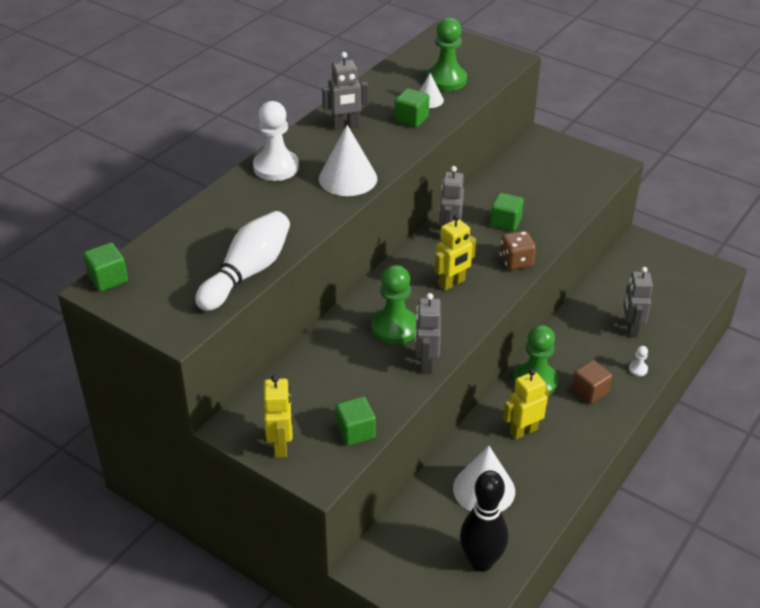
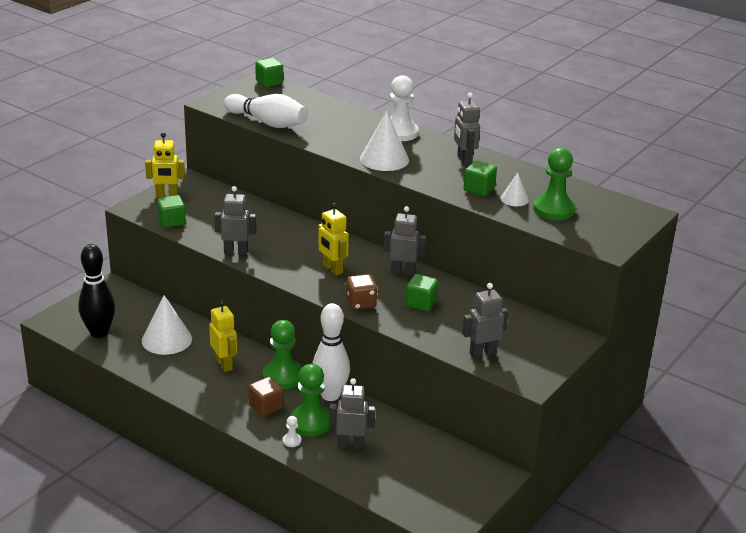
camera: 90 degrees right, 10 degrees down
green pawn [371,265,416,344] -> green pawn moved to [290,364,332,437]
none -> white bowling pin [312,303,350,401]
none -> grey robot [462,283,508,358]

